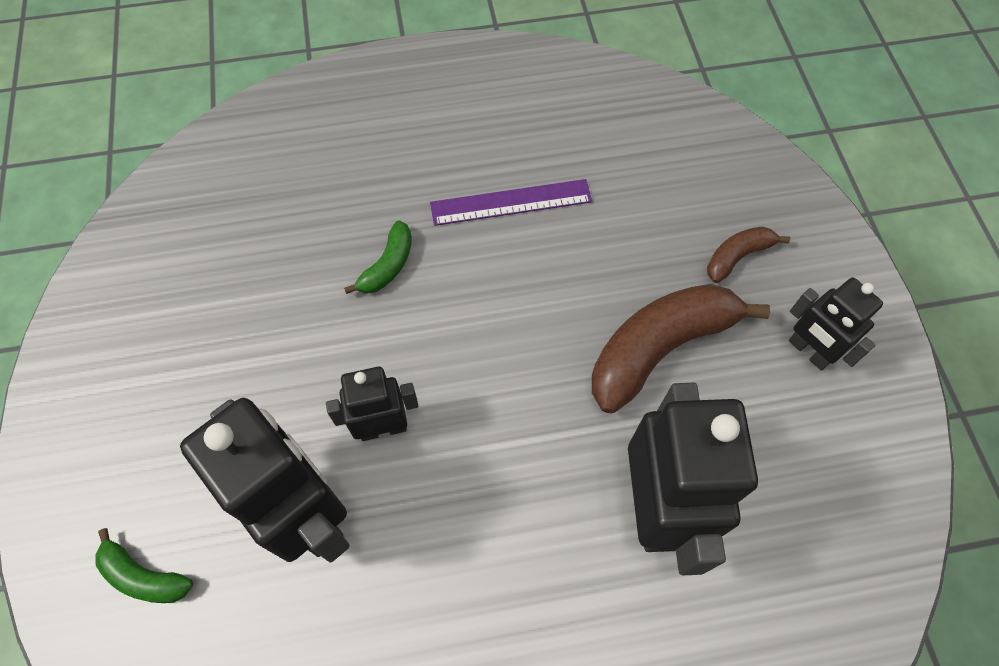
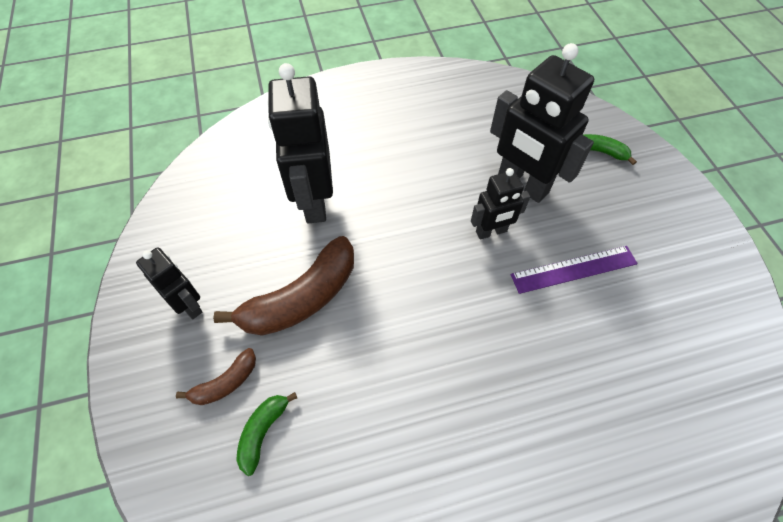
camera: 175 degrees right, 5 degrees down
green banana [344,220,412,294] -> green banana moved to [236,392,297,476]
purple ruler [430,179,592,226] -> purple ruler moved to [511,246,638,294]

